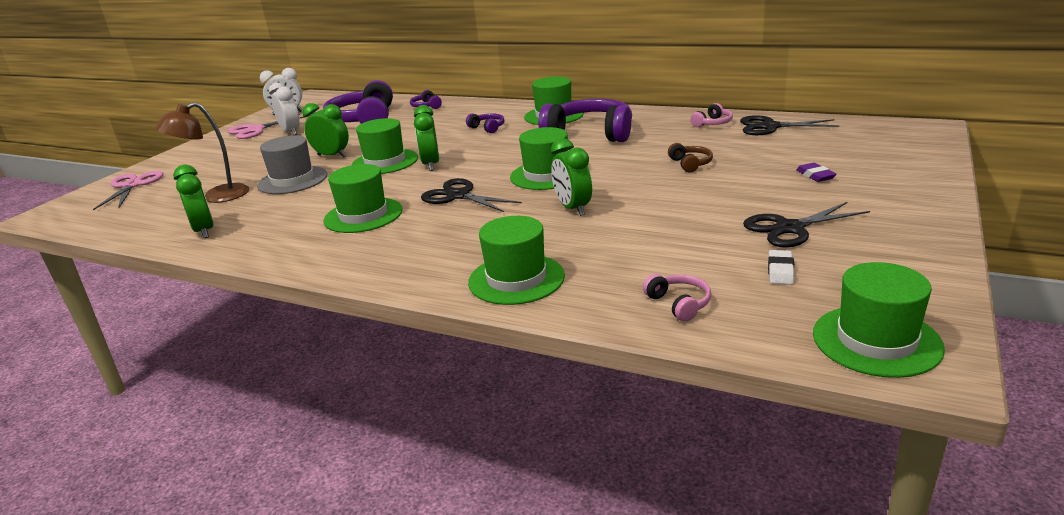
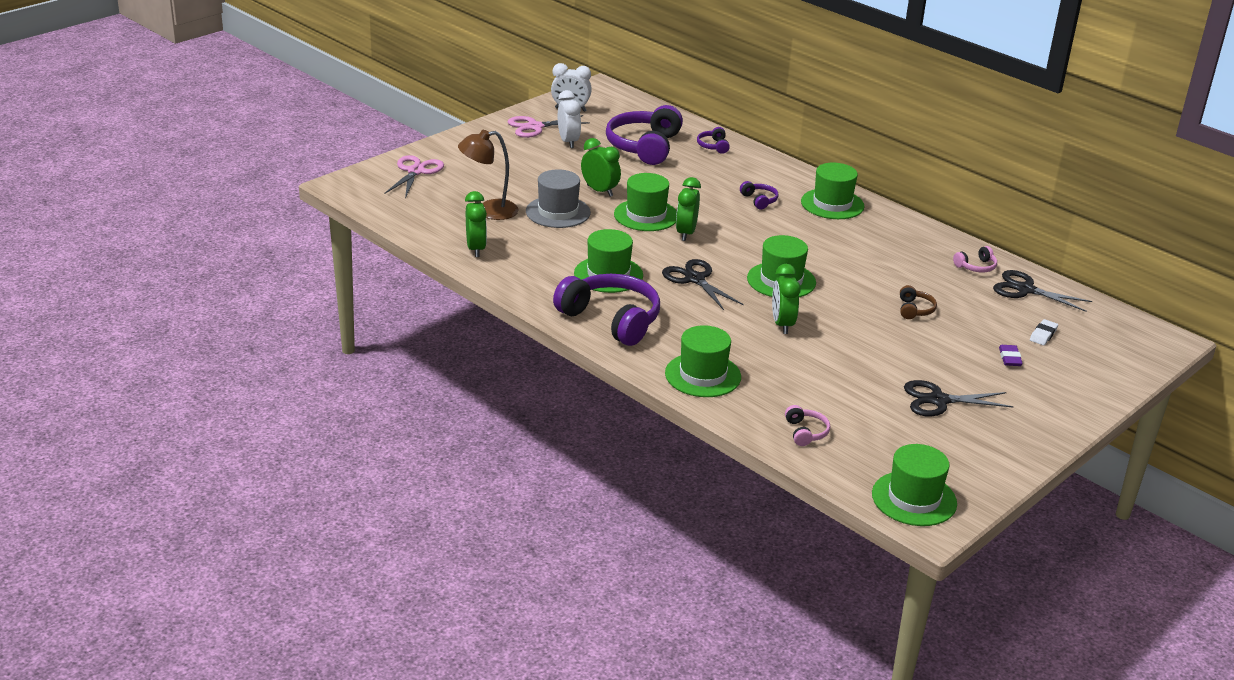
camera: 15 degrees right, 5 degrees up
purple headphones [538,99,632,142] -> purple headphones moved to [553,274,660,346]
white eraser [768,250,795,285] -> white eraser moved to [1030,319,1058,345]

